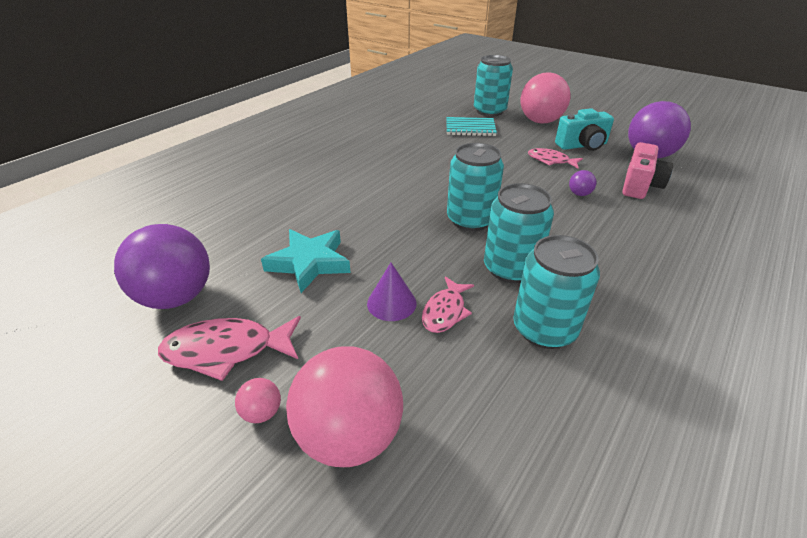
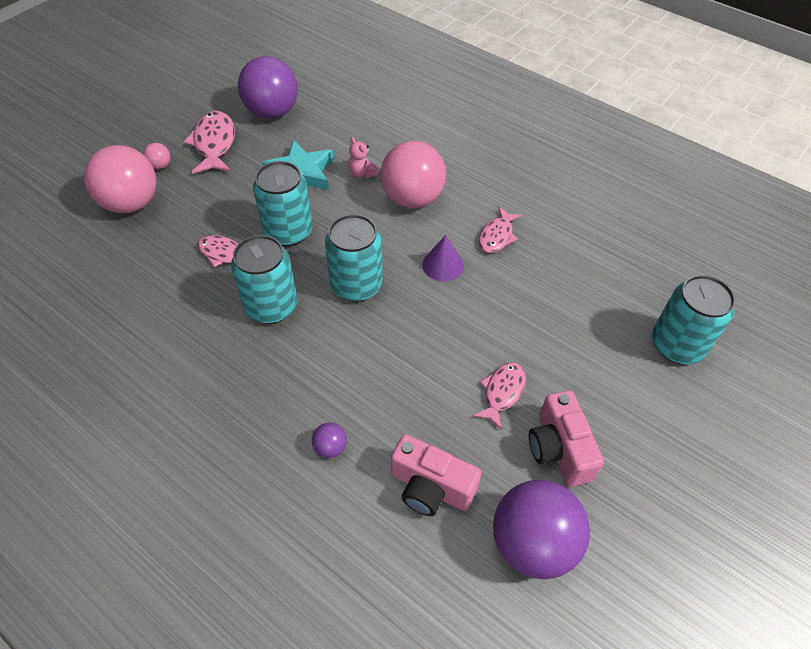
camera: 90 degrees right, 15 degrees up
purple cone [367,263,416,321] -> purple cone moved to [422,235,464,281]
turquoise notebook [446,117,497,136] -> none
turquoise can [513,235,600,349] -> turquoise can moved to [253,161,312,246]
pink ball [521,72,571,124] -> pink ball moved to [380,141,446,208]
turquoise camera [555,108,614,151] -> pink camera [529,390,604,487]
purple ball [569,170,597,196] -> purple ball moved to [312,423,347,458]
none -> pink teddy bear [348,137,379,178]
none -> pink fish [479,207,522,253]

